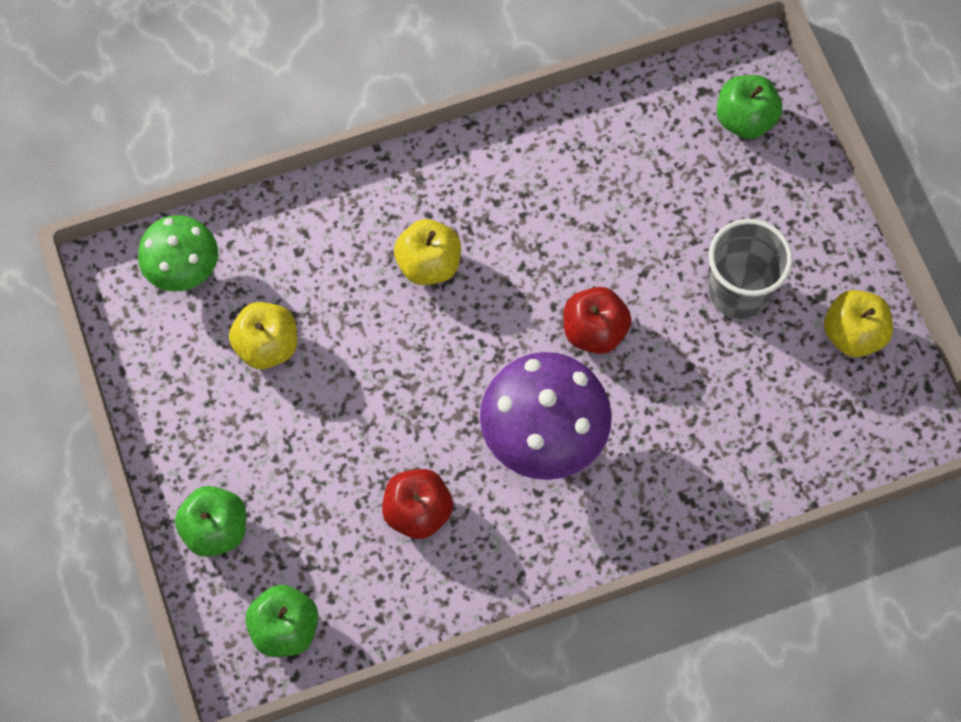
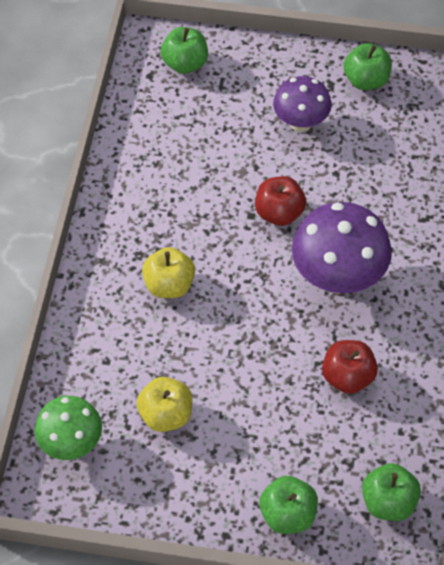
camera: 60 degrees left, 10 degrees down
grey cup [709,219,793,319] -> purple mushroom [273,76,332,132]
yellow apple [824,290,893,357] -> green apple [343,43,391,90]

